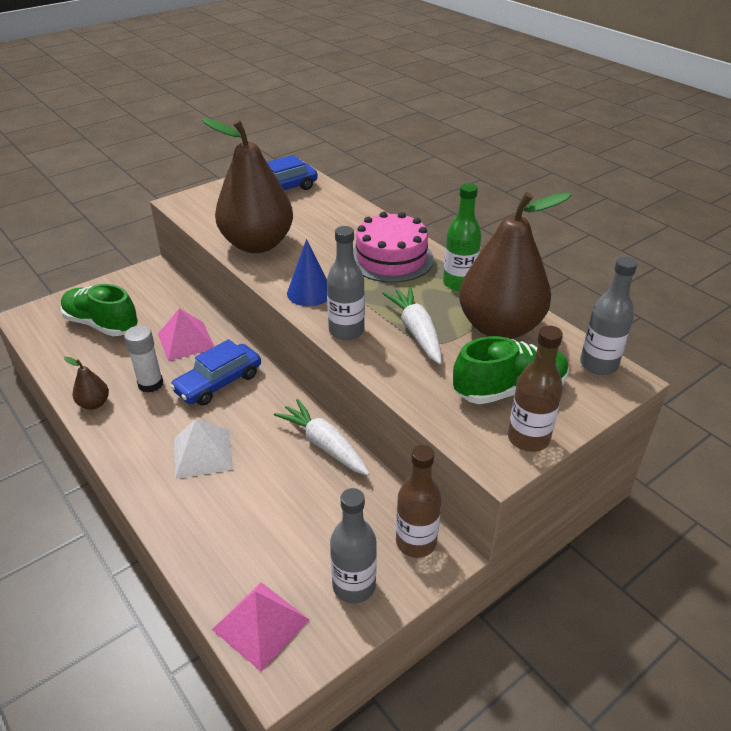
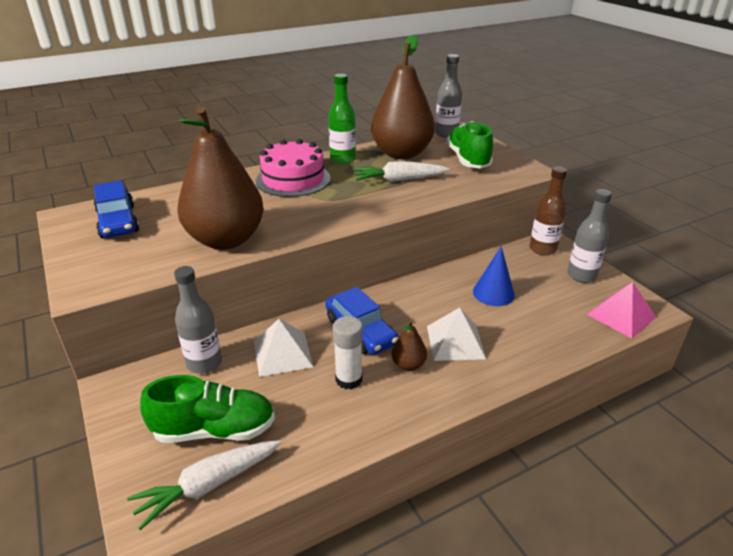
camera: 80 degrees left, 5 degrees down
green shoe [60,284,138,336] -> green shoe turned 135 degrees counterclockwise [140,375,275,443]
brown pear [64,357,109,410] -> brown pear moved to [392,320,427,371]
pink pyramid [158,308,215,361] -> white pyramid [254,319,313,377]
white carrot [274,399,370,476] -> white carrot moved to [127,440,281,530]
blue cone [287,239,327,306] -> blue cone moved to [473,246,515,306]
grey bottle [327,226,365,340] -> grey bottle moved to [174,266,222,374]
brown bottle [508,325,563,452] -> none

